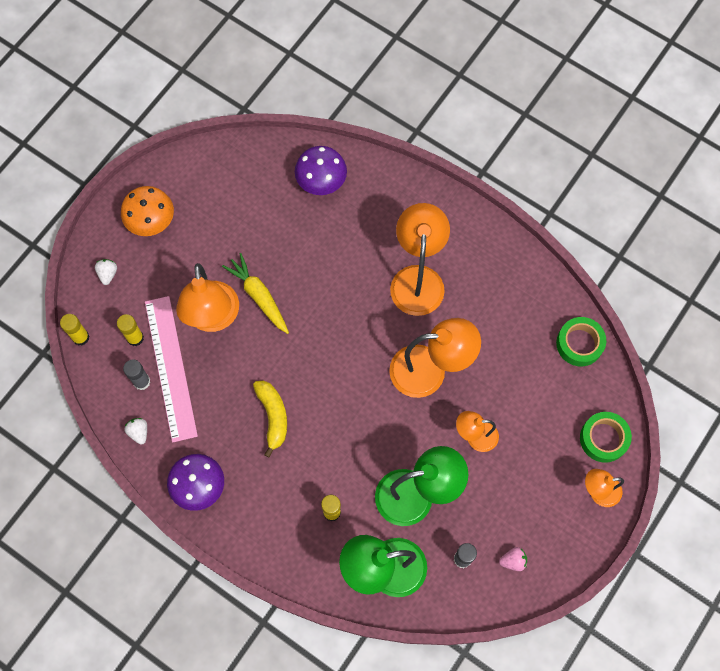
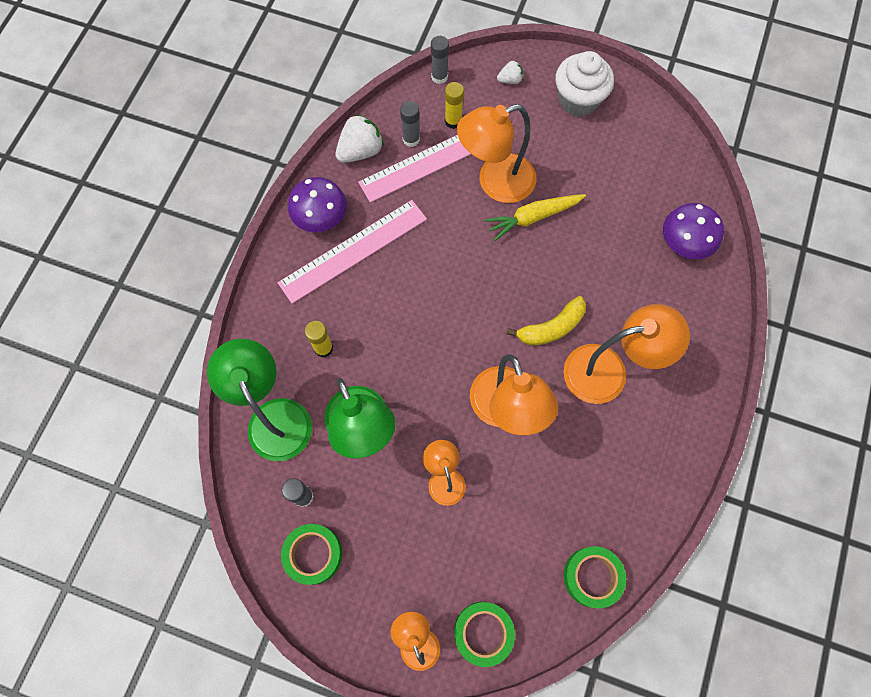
camera: 75 degrees right, 0 degrees up
yellow glue stick [60,314,89,346] -> grey glue stick [431,36,449,84]
orange mushroom [121,186,174,236] -> white cupcake [555,51,614,117]
white strawberry [124,418,147,445] -> white strawberry [336,114,384,163], size x1.85
yellow carrot [222,253,289,334] -> yellow carrot turned 150 degrees counterclockwise [485,194,586,241]
yellow banana [253,381,287,458] -> yellow banana moved to [507,296,586,346]
pink strawberry [499,547,527,571] -> green tape [281,524,342,585]
none -> pink ruler [278,200,427,304]

